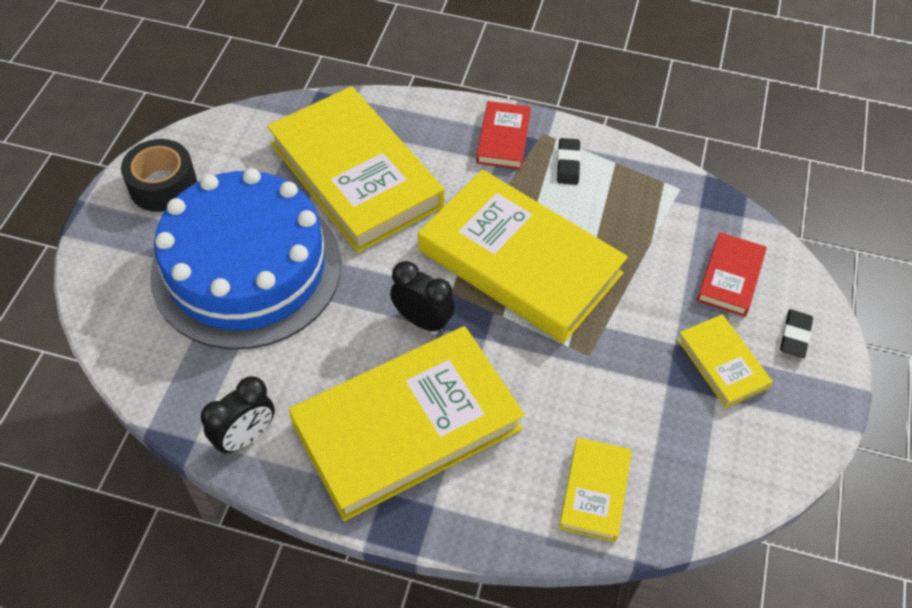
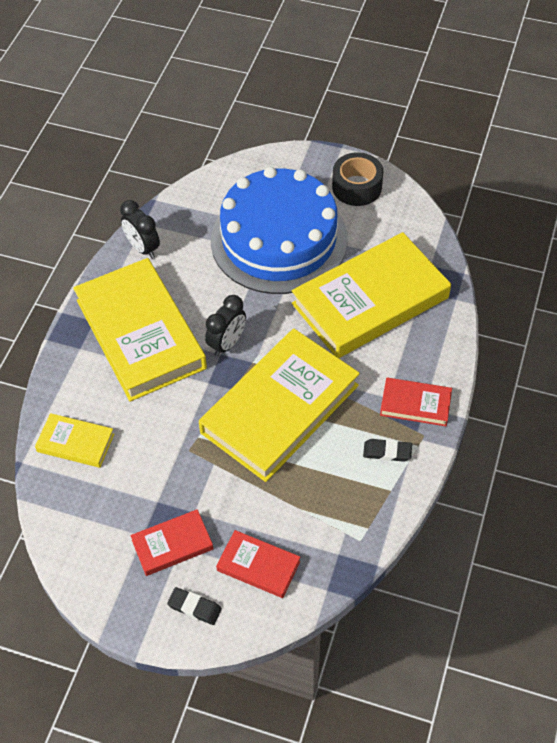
camera: 95 degrees right, 0 degrees up
yellow book [677,314,773,408] -> red book [131,509,213,576]

